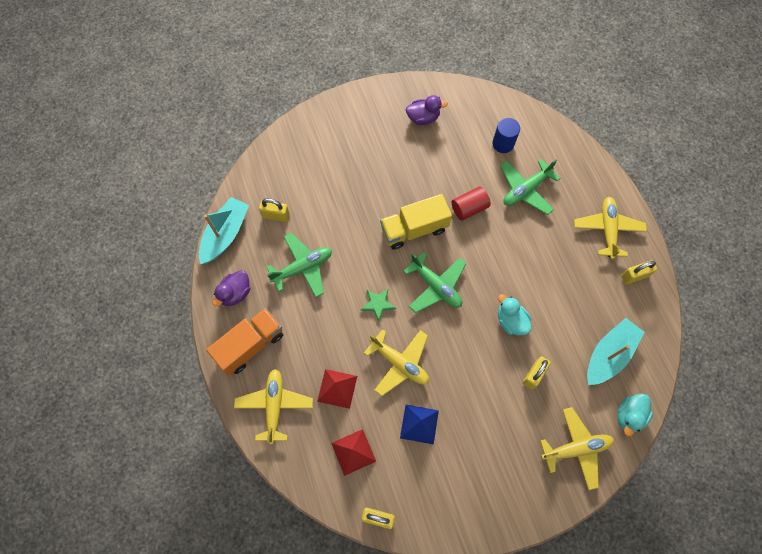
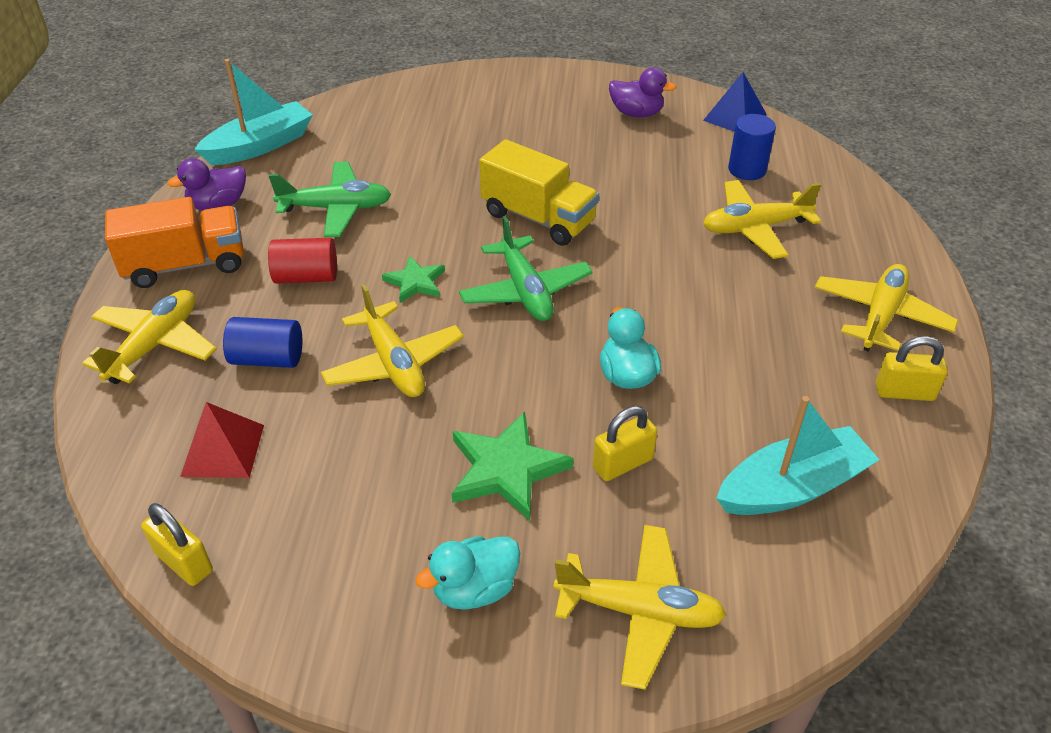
camera: 25 degrees right, 25 degrees down
yellow padlock [259,198,290,222] -> none
red pyramid [317,369,357,409] -> blue cylinder [223,317,302,368]
yellow truck [380,194,452,250] -> yellow truck turned 150 degrees counterclockwise [479,139,599,246]
blue pyramid [400,405,439,445] -> blue pyramid moved to [703,72,767,131]
red cylinder [452,186,491,221] -> red cylinder moved to [268,238,337,284]
green plane [500,159,560,215] -> yellow plane [703,180,821,259]
turquoise duck [618,394,653,436] -> turquoise duck moved to [415,536,520,610]
none -> green star [451,412,573,521]

